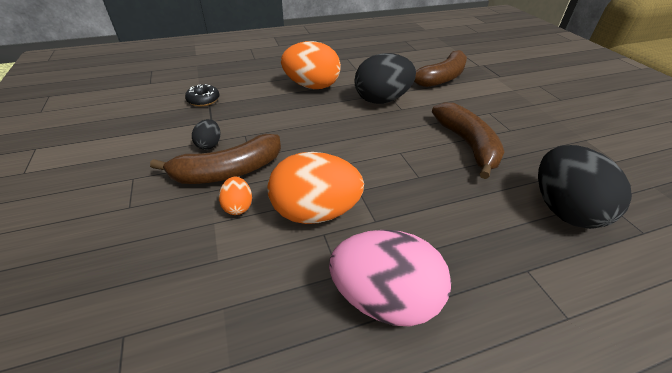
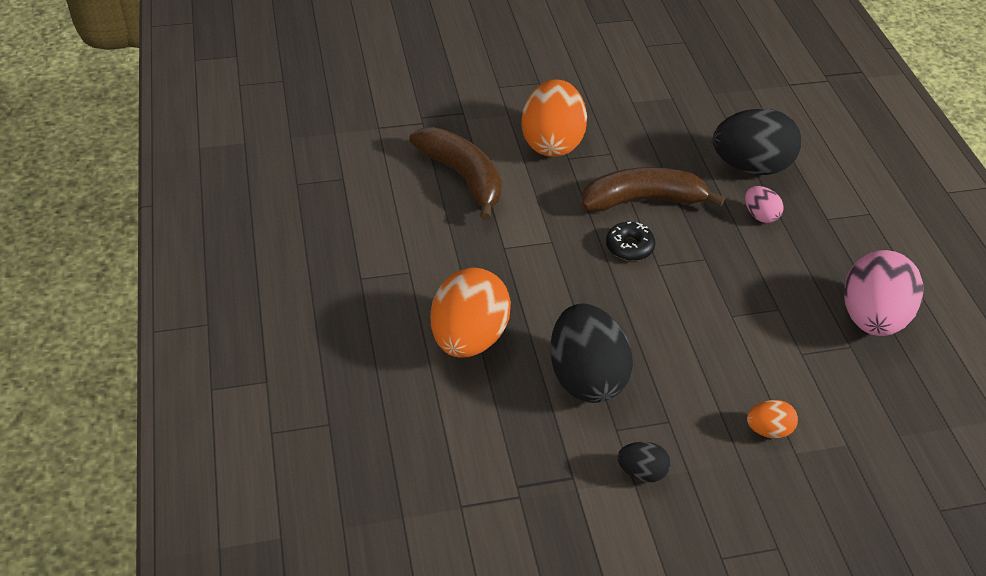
camera: 85 degrees left, 5 degrees up
brown banana [150,134,281,184] -> none
black donut [185,84,220,106] -> black donut moved to [606,222,655,261]
orange egg [267,152,364,224] -> orange egg moved to [521,80,587,157]
black egg [354,53,416,104] -> black egg moved to [550,303,633,403]
none -> pink egg [745,186,784,223]

